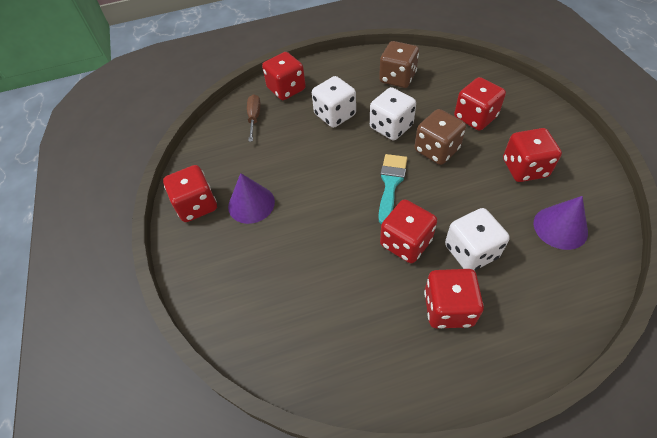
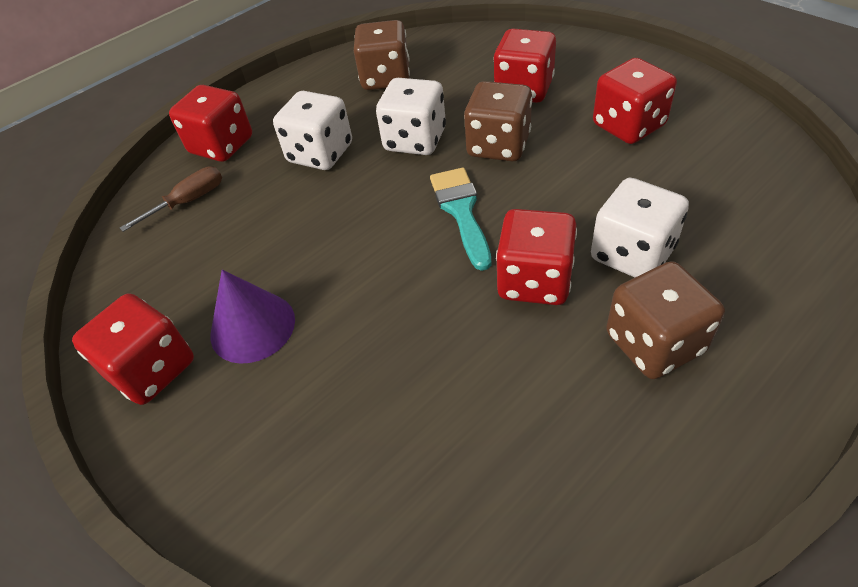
camera: 25 degrees left, 5 degrees down
brown screwdriver [247,94,261,142] -> brown screwdriver turned 75 degrees clockwise [120,167,222,232]
red dice [424,269,484,329] -> brown dice [606,261,725,379]
purple cone [534,196,588,250] -> none

